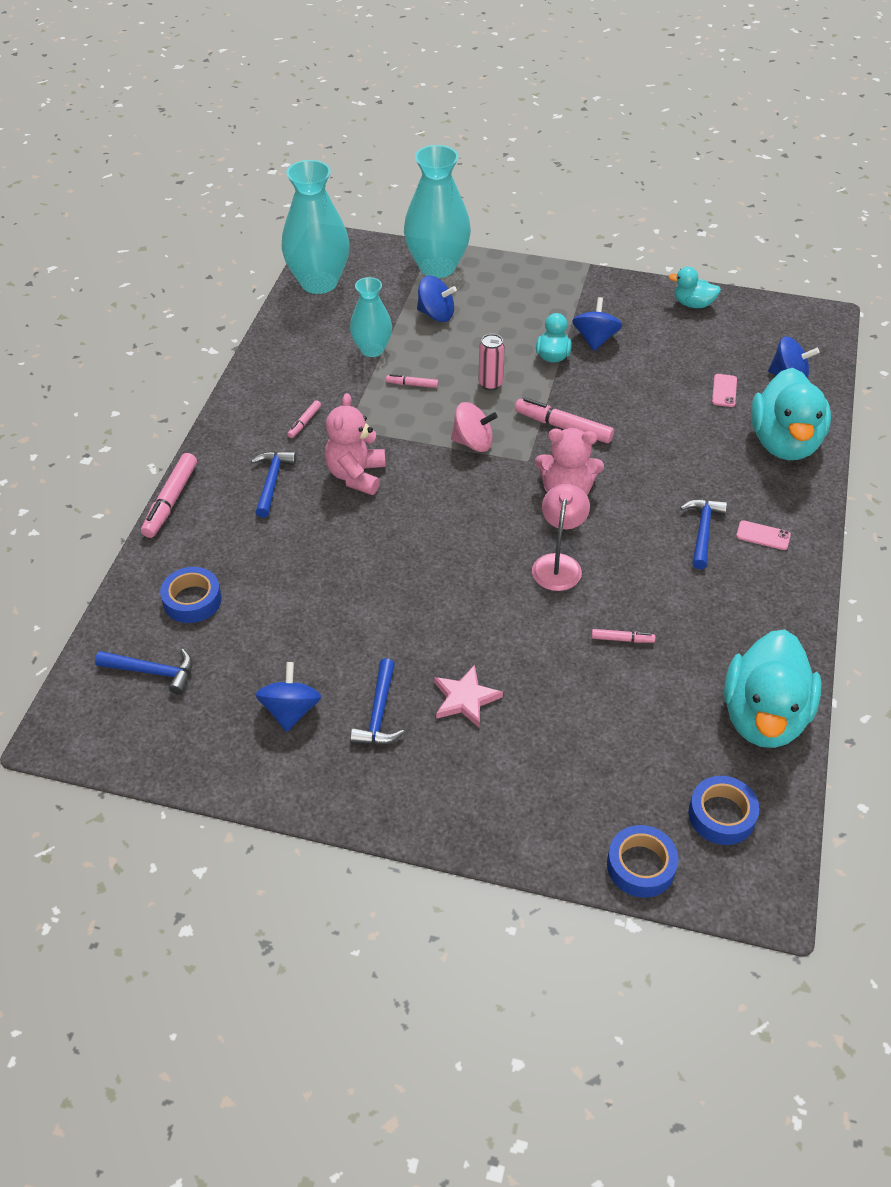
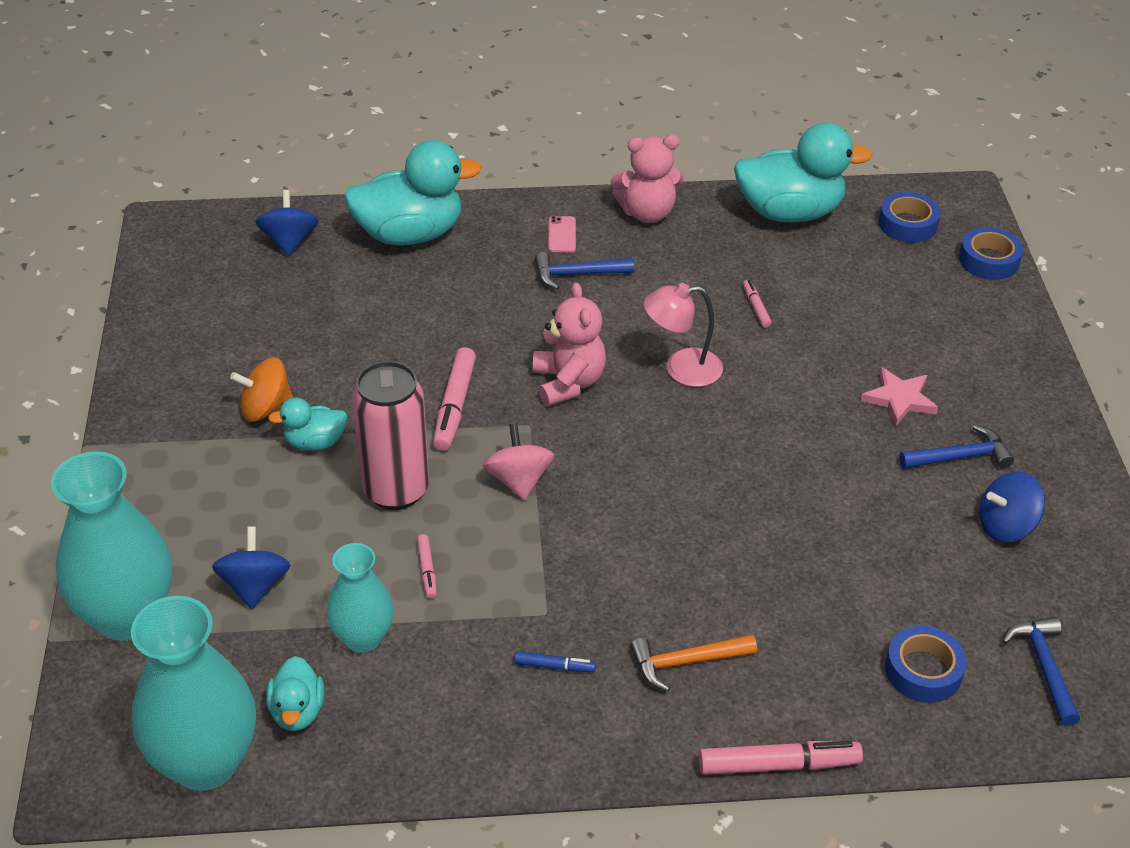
camera: 110 degrees left, 5 degrees down
blue hammer [251,451,296,518] -> orange hammer [630,635,757,692]
pink marker [287,400,321,438] -> blue marker [514,651,596,672]
pink teddy bear [325,393,386,495] -> pink teddy bear moved to [611,135,684,223]
pink can [478,334,505,390] -> pink can [352,361,429,510], size x1.95
blue spinning top [572,297,622,351] -> orange spinning top [230,357,293,422]
turquoise duck [668,267,721,308] -> turquoise duck moved to [266,656,324,731]
pink phone [712,374,737,407] -> none

